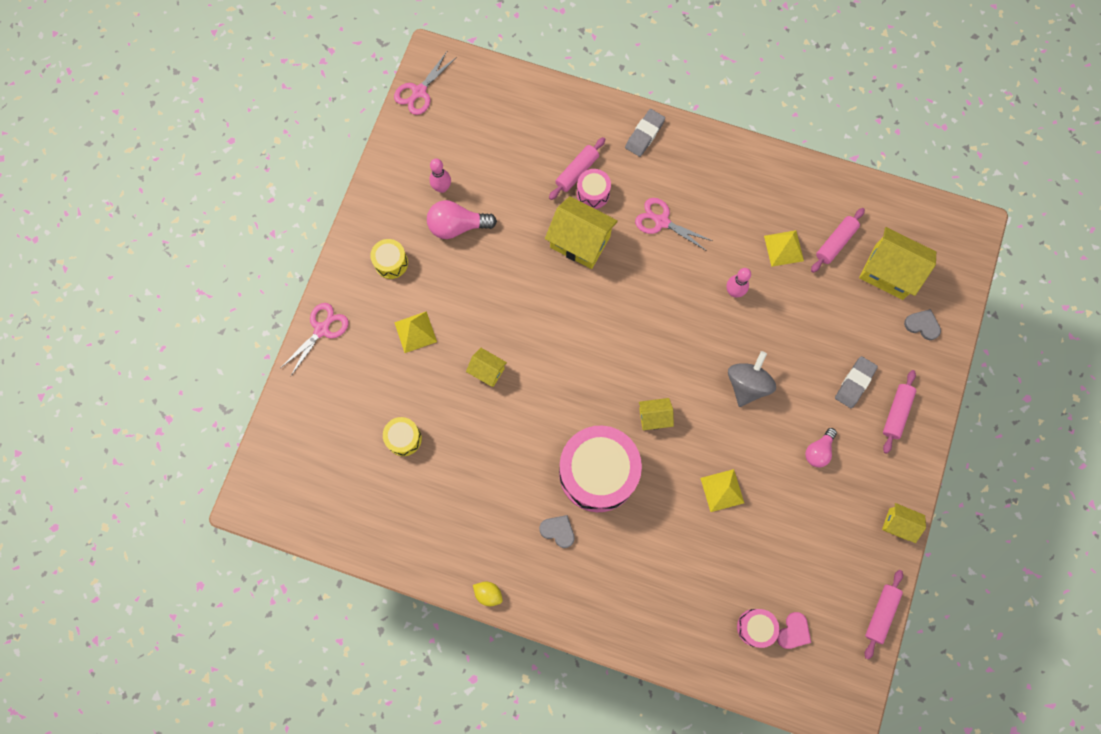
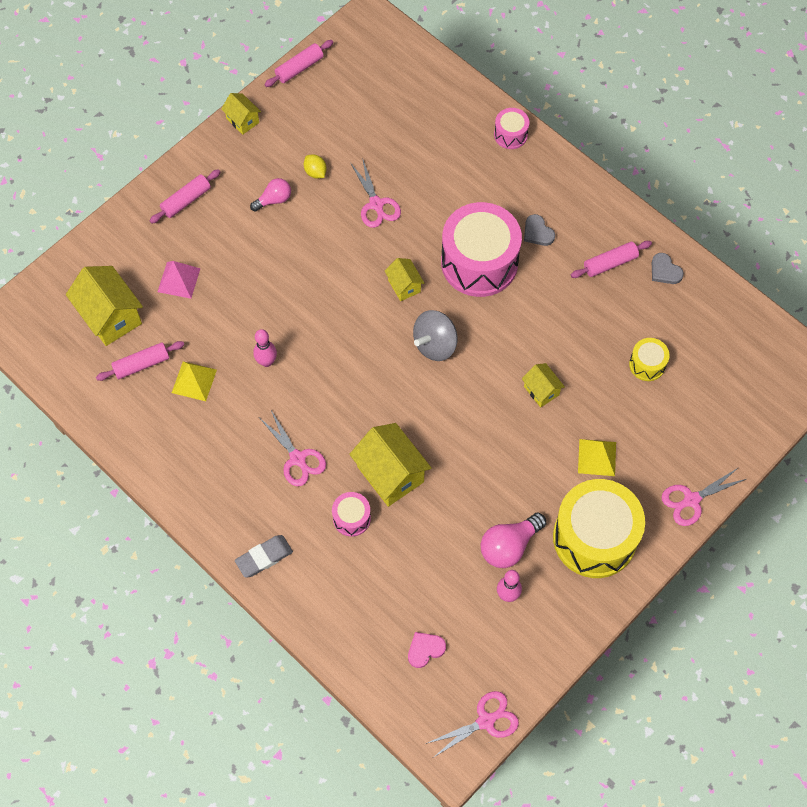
camera: 155 degrees left, 10 degrees down
yellow drum [370,239,408,279] -> yellow drum [553,479,645,578], size x2.19
pink light bulb [427,200,497,239] -> pink light bulb turned 120 degrees clockwise [481,513,546,568]
yellow lemon [473,582,503,606] -> yellow lemon moved to [304,155,327,178]
pink rolling pin [549,137,605,200] -> pink rolling pin moved to [571,241,652,278]
yellow house [639,398,674,430] -> yellow house turned 45 degrees clockwise [385,258,424,301]
yellow pyramid [700,469,744,512] -> pink scissors [351,158,401,228]
grey spinning top [728,351,776,407] -> grey spinning top moved to [413,310,458,361]
pink drum [737,609,779,648] -> pink drum moved to [494,108,529,149]
pink heart [777,612,811,649] -> pink heart moved to [408,632,446,668]
grey eraser [835,356,878,408] -> none
grey heart [904,309,941,340] -> grey heart moved to [652,253,684,284]
none -> pink pyramid [158,261,201,299]

